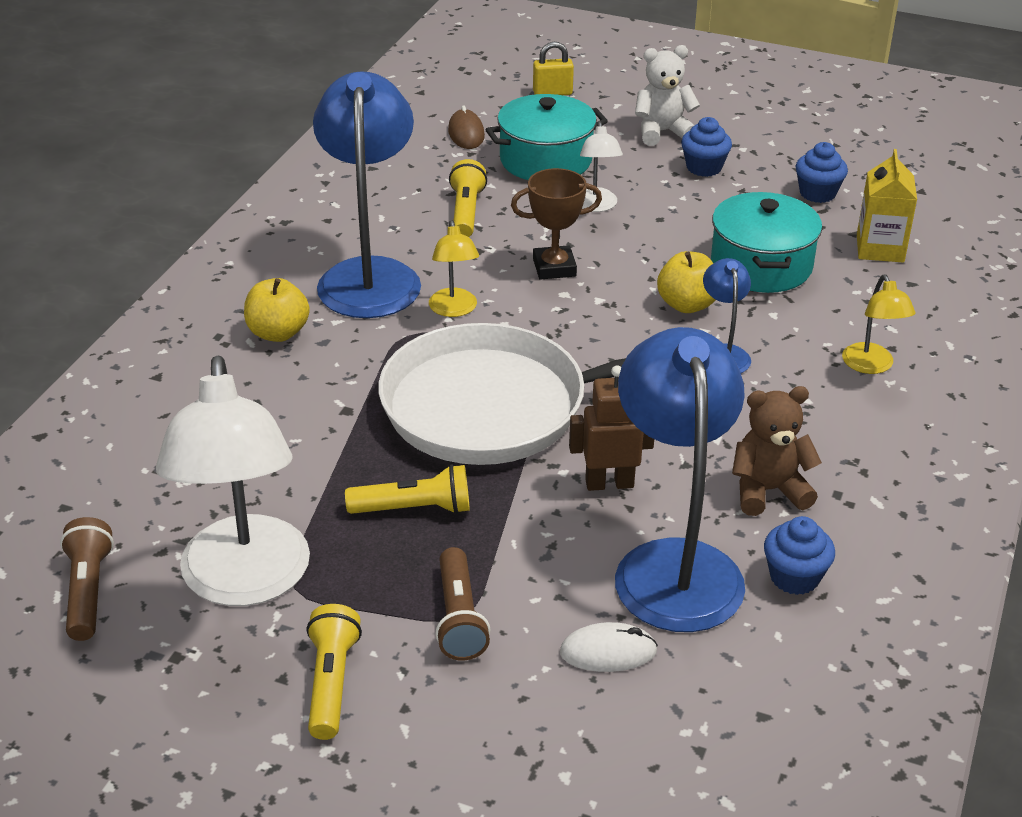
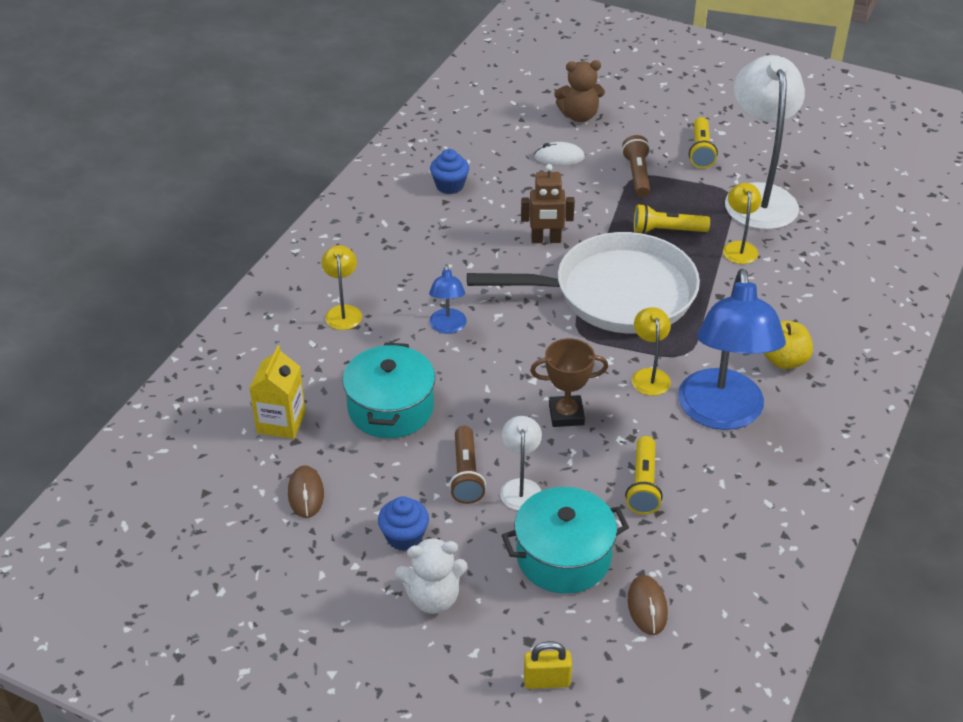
camera: 175 degrees left, 5 degrees up
brown flashlight [60,517,114,641] -> brown flashlight moved to [449,426,486,504]
blue lamp [615,327,745,632] -> none
yellow apple [657,251,716,313] -> none
brown teddy bear [732,386,822,516] -> brown teddy bear moved to [554,60,605,122]
blue cupcake [796,142,848,203] -> brown mouse [288,465,324,518]
none -> yellow lamp [723,183,762,264]

